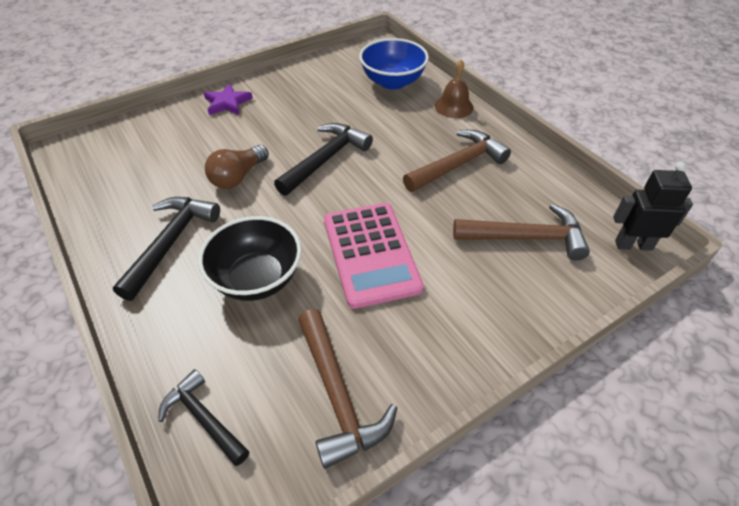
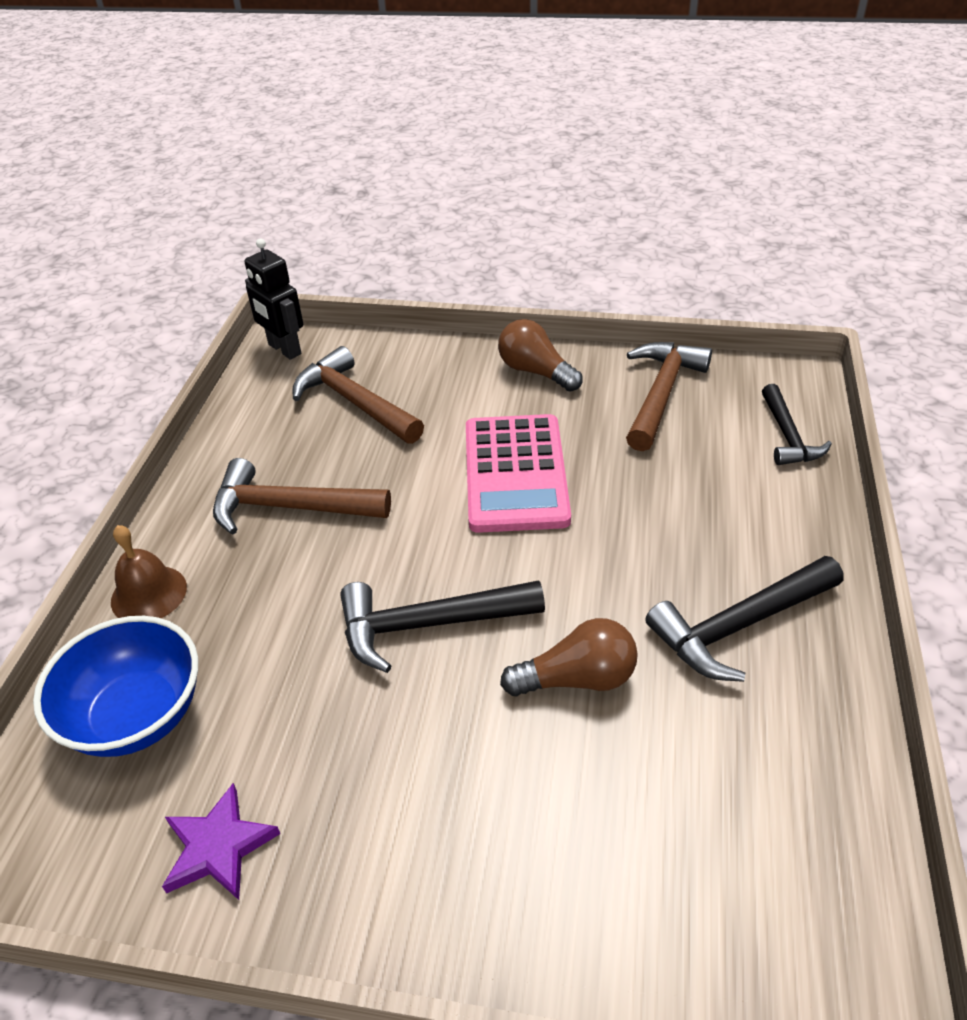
camera: 135 degrees left, 5 degrees down
black bowl [198,216,302,301] -> none
purple star [204,83,253,115] -> purple star moved to [162,783,280,900]
pink calculator [324,203,424,309] -> pink calculator turned 150 degrees clockwise [466,414,571,533]
none -> brown light bulb [498,319,583,391]

